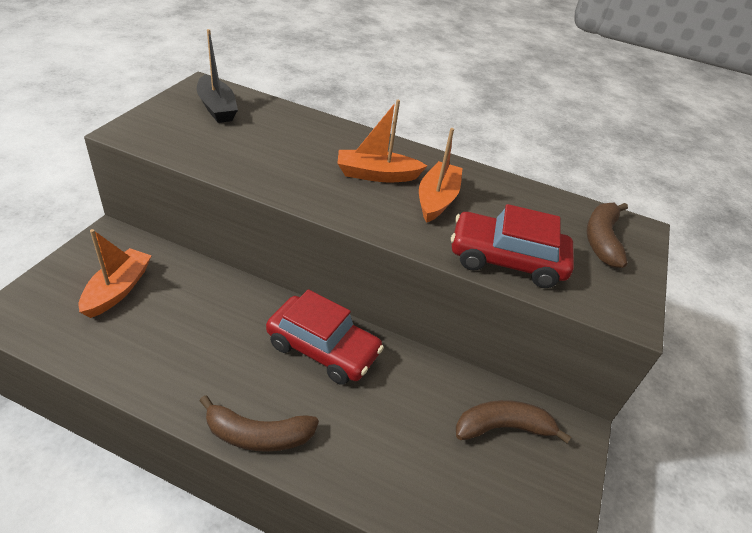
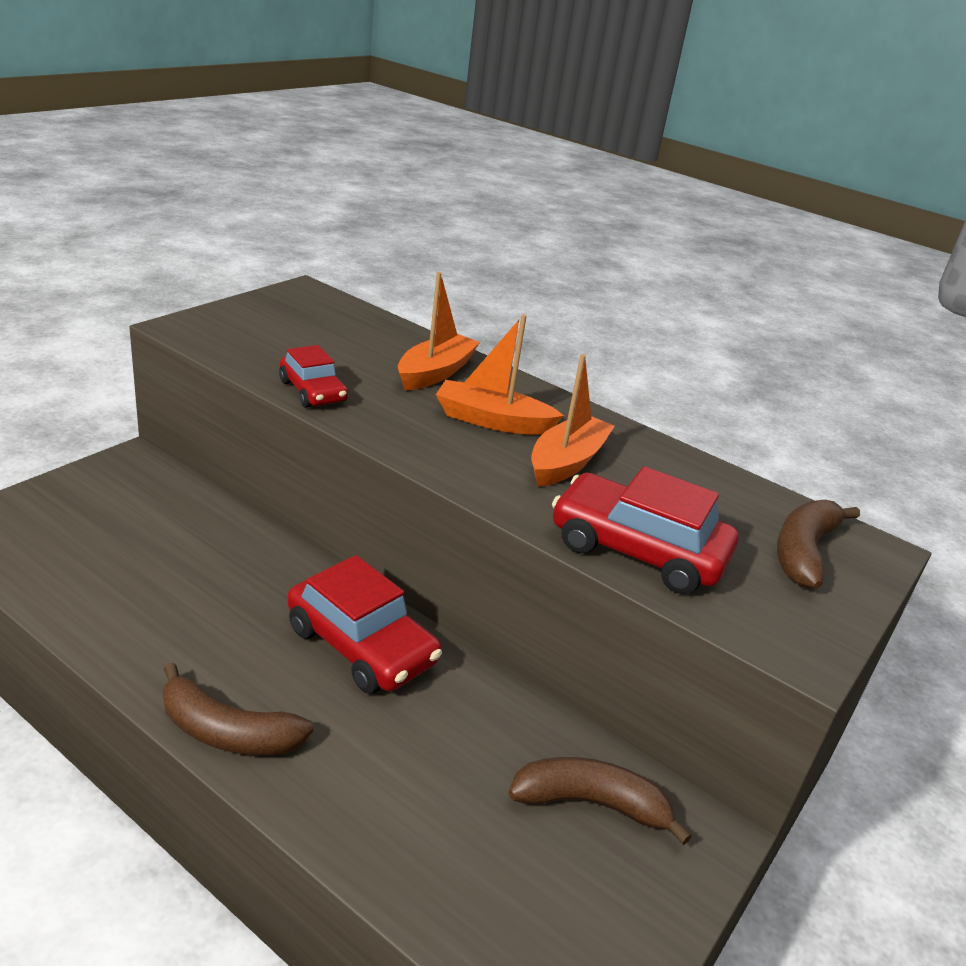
camera: 15 degrees right, 10 degrees down
orange boat [79,229,152,318] -> orange boat moved to [398,272,480,390]
black boat [197,29,238,123] -> none
none -> red car [279,345,348,408]

